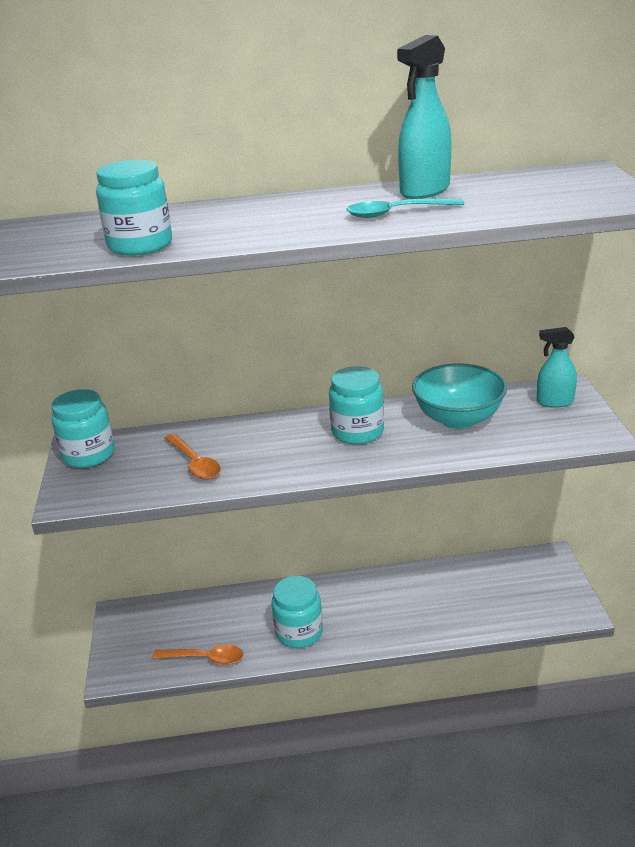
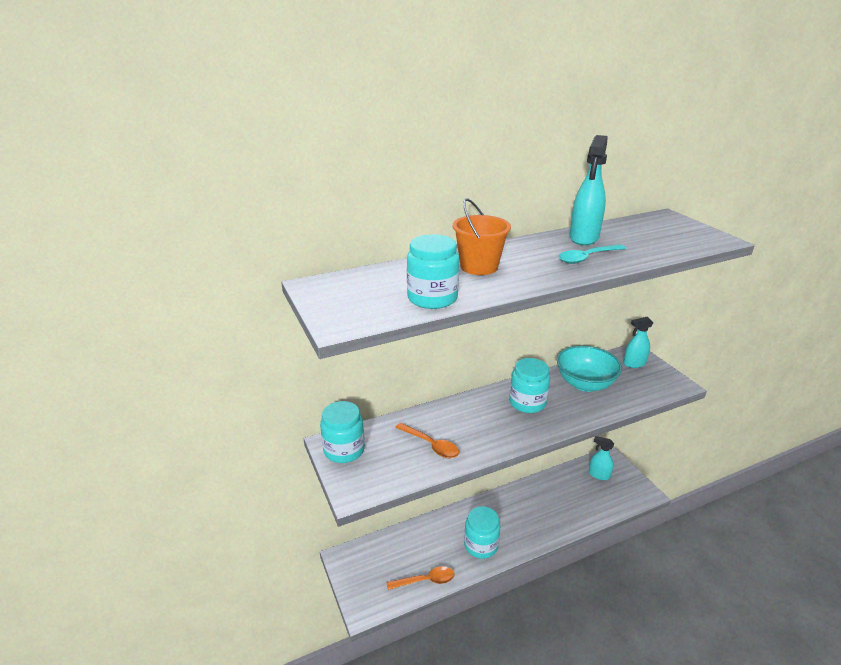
camera: 20 degrees left, 0 degrees up
none -> orange bucket [453,198,511,275]
none -> turquoise spray bottle [589,436,614,480]

